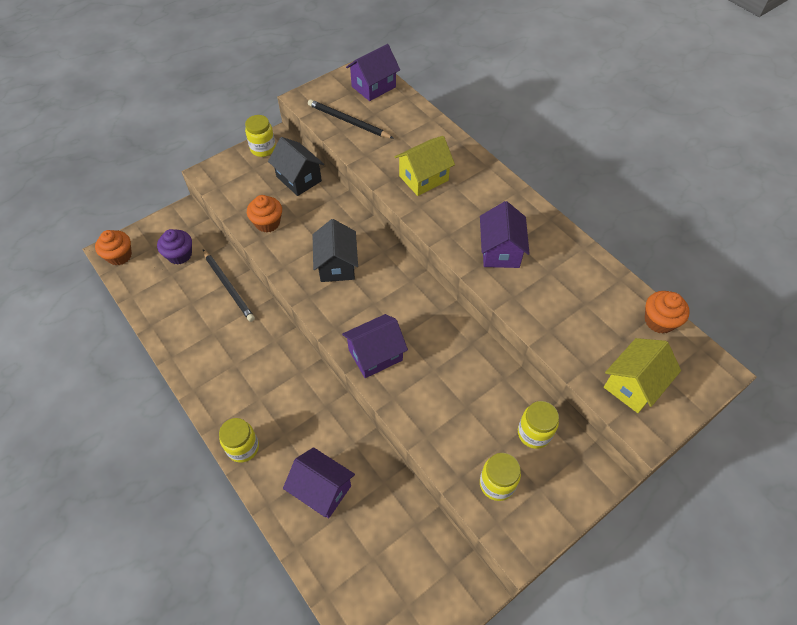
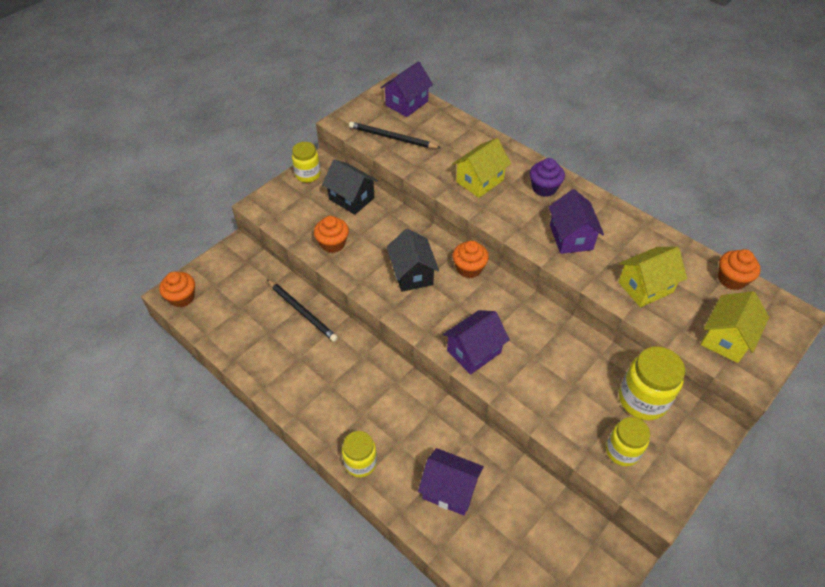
camera: 10 degrees left, 5 degrees down
purple cupcake [157,229,192,265] -> purple cupcake moved to [530,158,565,197]
yellow jar [518,401,559,449] -> yellow jar [619,346,685,420], size x1.51
none -> orange cupcake [453,240,489,278]
none -> yellow house [618,247,687,307]

